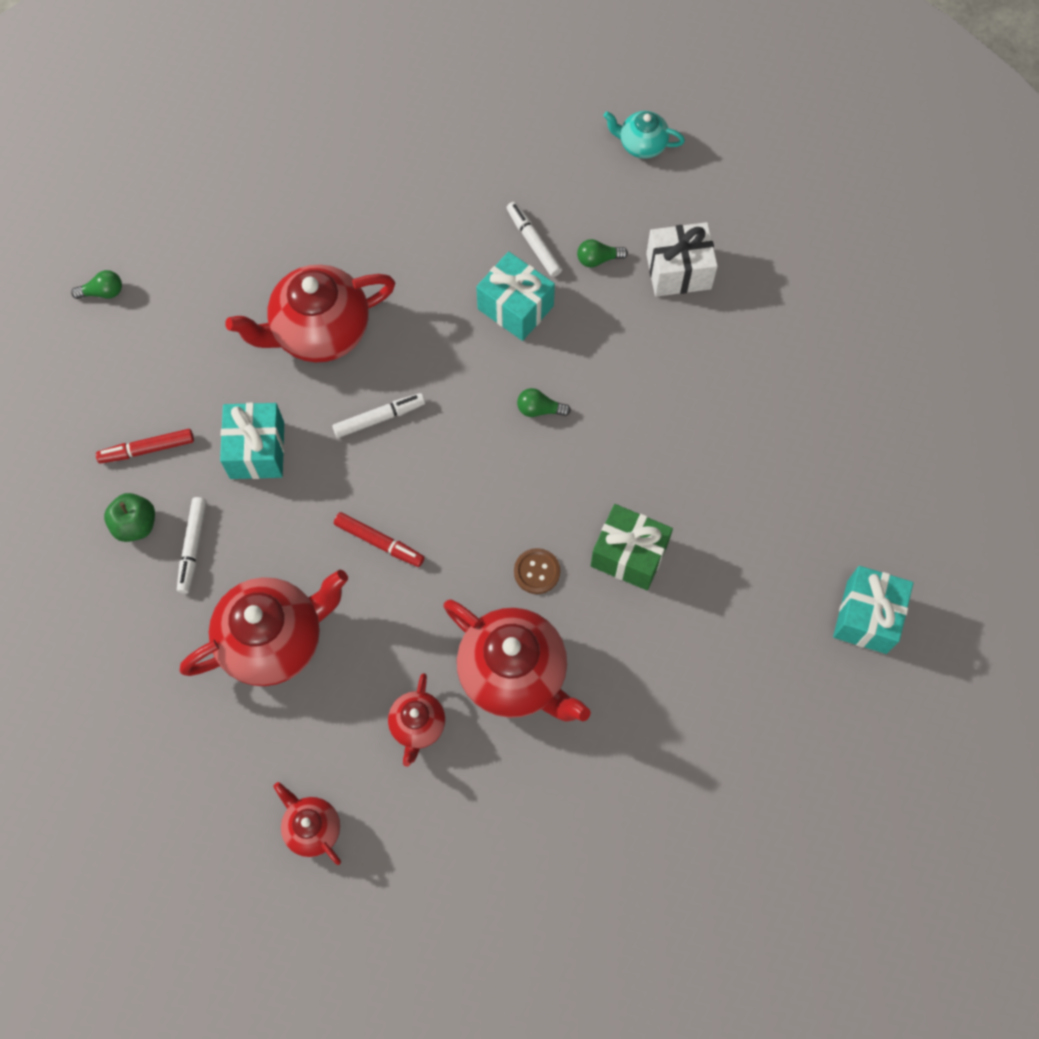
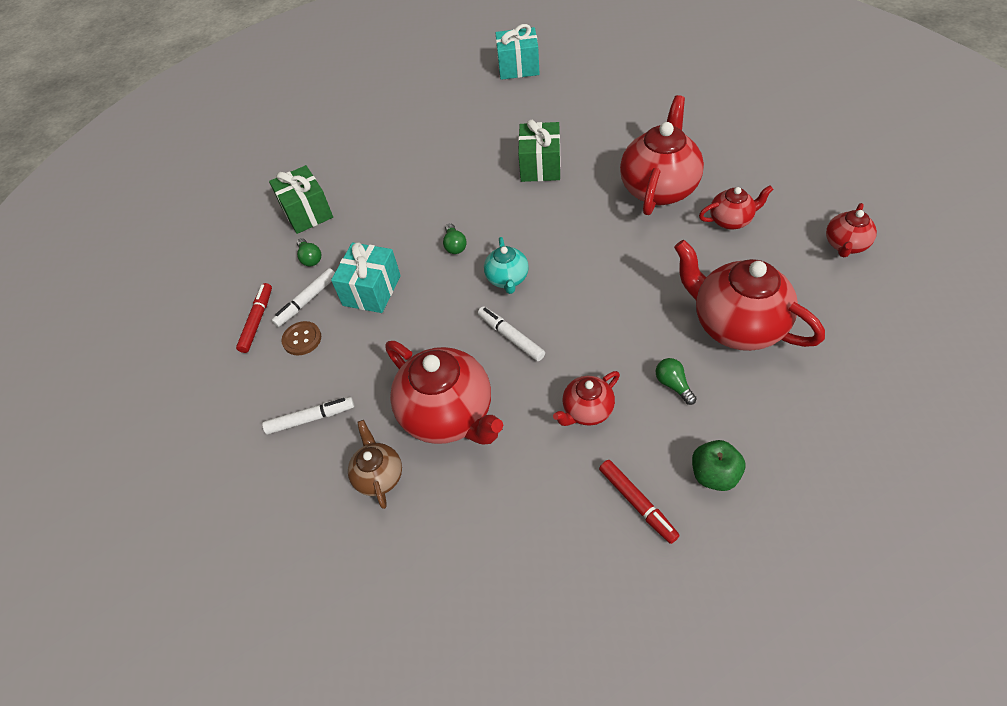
camera: 105 degrees left, 15 degrees down
green light bulb [71,270,122,299] -> green light bulb moved to [656,358,697,405]
white marker [177,497,207,594] -> white marker moved to [262,397,354,434]
turquoise gift [220,403,284,479] -> red teapot [553,371,620,426]
red marker [334,512,424,567] -> red marker moved to [236,283,272,353]
brown button [514,548,560,594] -> brown button moved to [282,321,321,356]
turquoise teapot [603,111,685,159] -> turquoise teapot moved to [484,237,529,294]
white gift [646,222,718,297] -> green gift [269,165,333,234]
none -> brown teapot [348,420,402,509]

